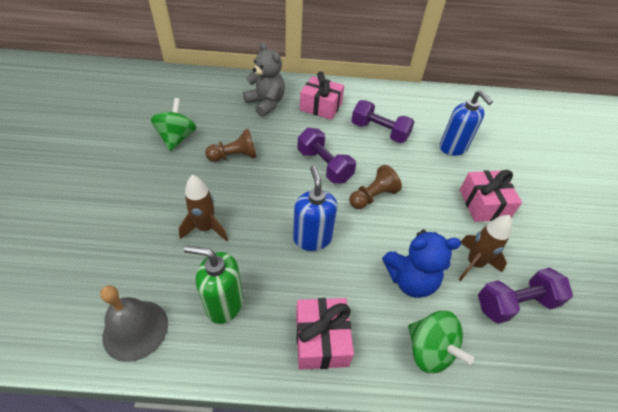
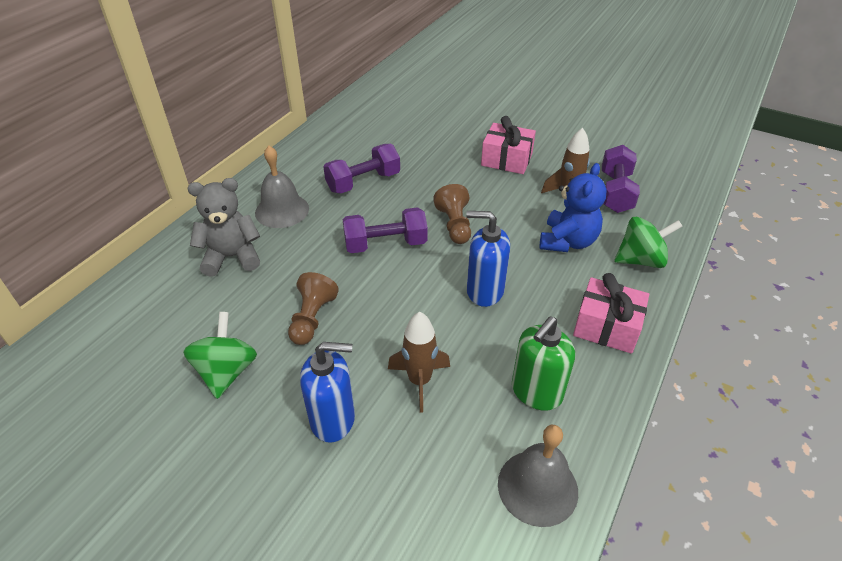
camera: 60 degrees left, 5 degrees down
green spinning top [151,98,196,151] -> green spinning top turned 60 degrees clockwise [183,312,257,399]
pink gift [300,72,344,120] -> grey bell [255,146,309,228]
blue soap dispenser [440,90,493,156] -> blue soap dispenser moved to [300,342,355,443]

